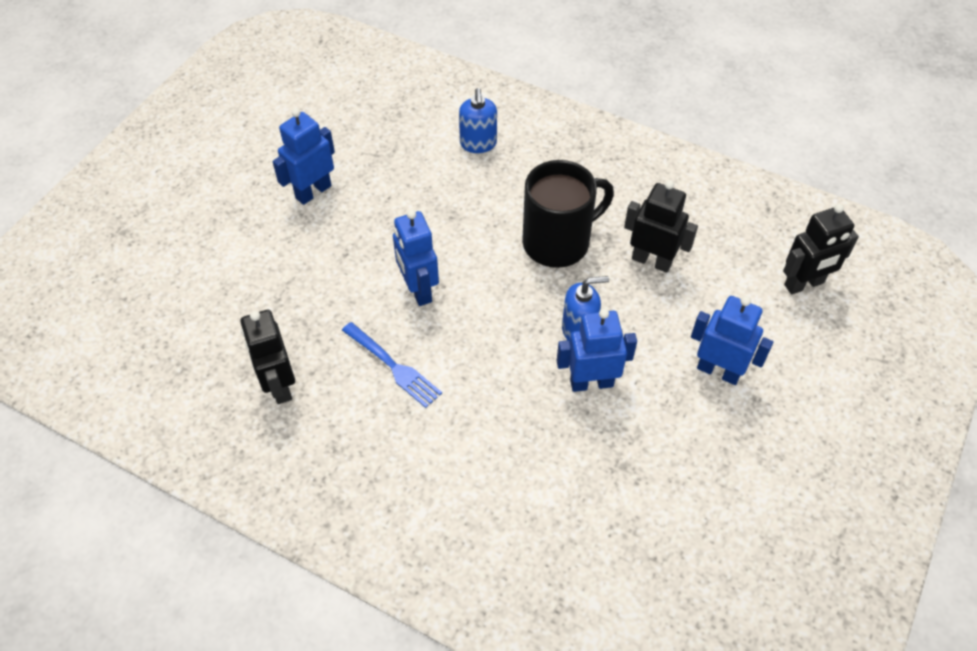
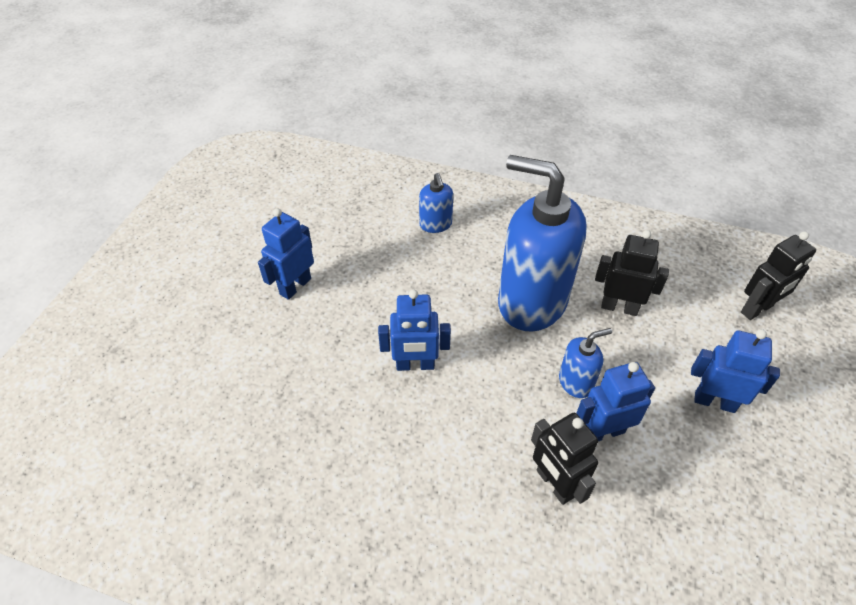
camera: 10 degrees left, 5 degrees down
black robot [240,310,295,404] -> black robot moved to [531,413,598,505]
blue fork [342,322,442,408] -> none
blue robot [393,210,439,306] -> blue robot turned 60 degrees counterclockwise [378,289,451,371]
black mug [522,160,614,268] -> blue soap dispenser [498,155,587,332]

